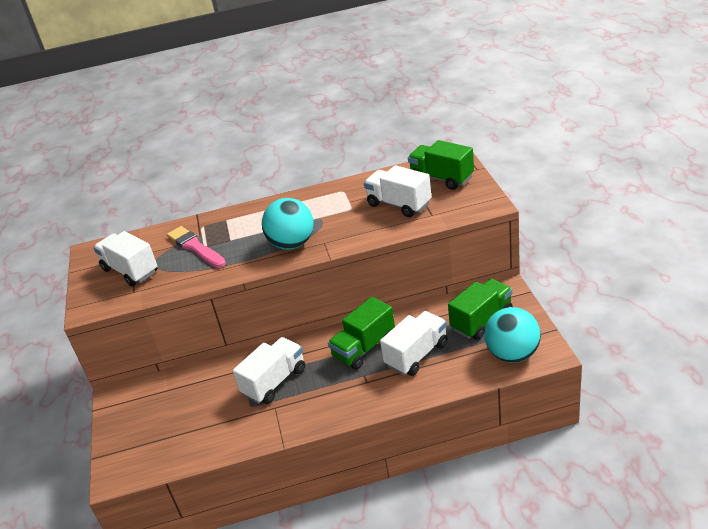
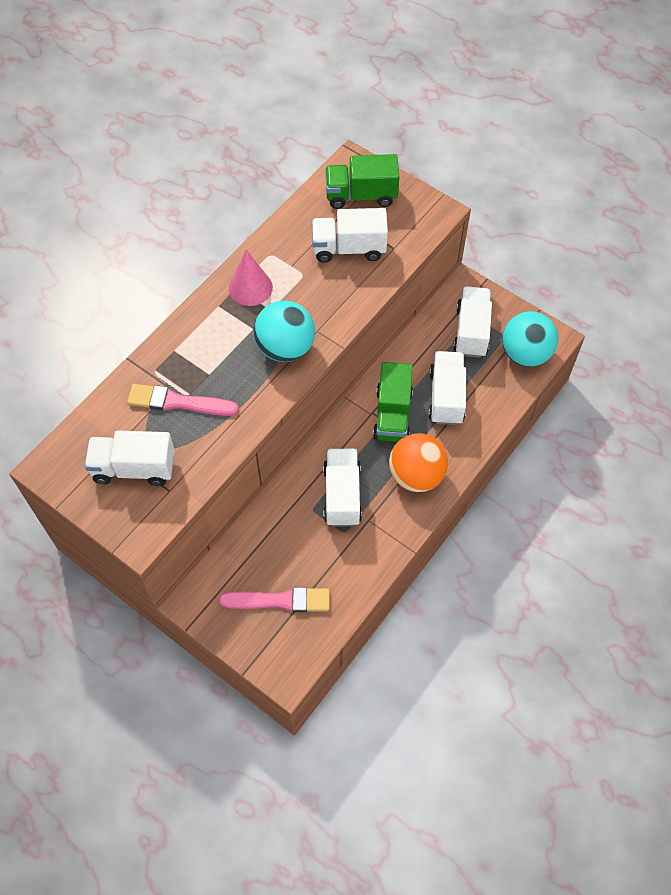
camera: 45 degrees left, 25 degrees up
green truck [448,279,513,340] -> white truck [453,286,492,358]
none -> pink brush [219,587,330,612]
none -> pink cone [229,250,273,306]
none -> orange ball [389,433,448,492]

